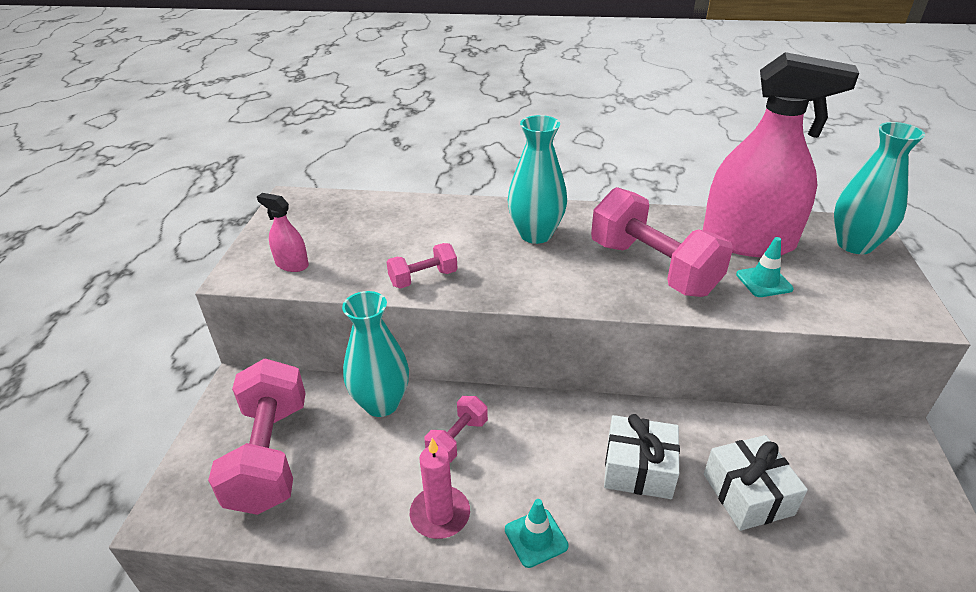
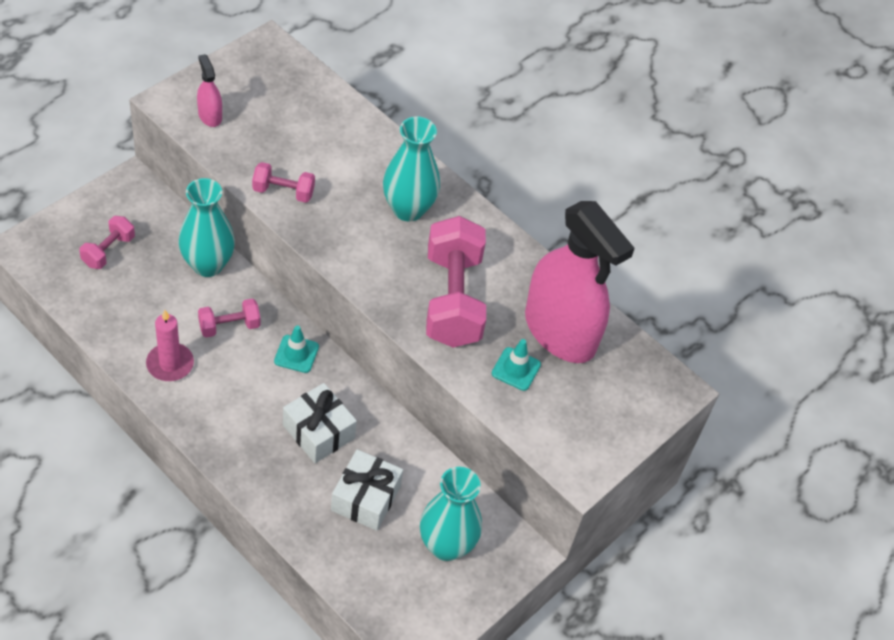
camera: 30 degrees right, 15 degrees up
pink dumbbell [208,359,305,515] -> pink dumbbell [79,216,135,269], size x0.49
turquoise traffic cone [505,499,569,568] -> turquoise traffic cone moved to [274,325,319,373]
turquoise vase [834,122,925,254] -> turquoise vase moved to [420,467,482,561]

